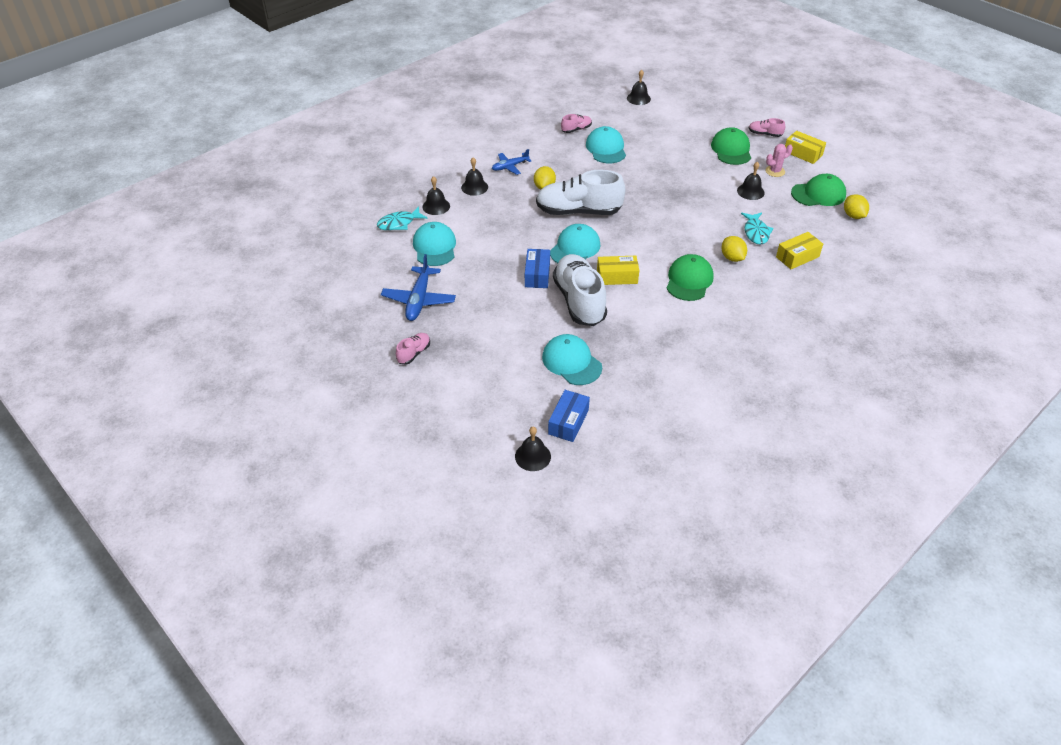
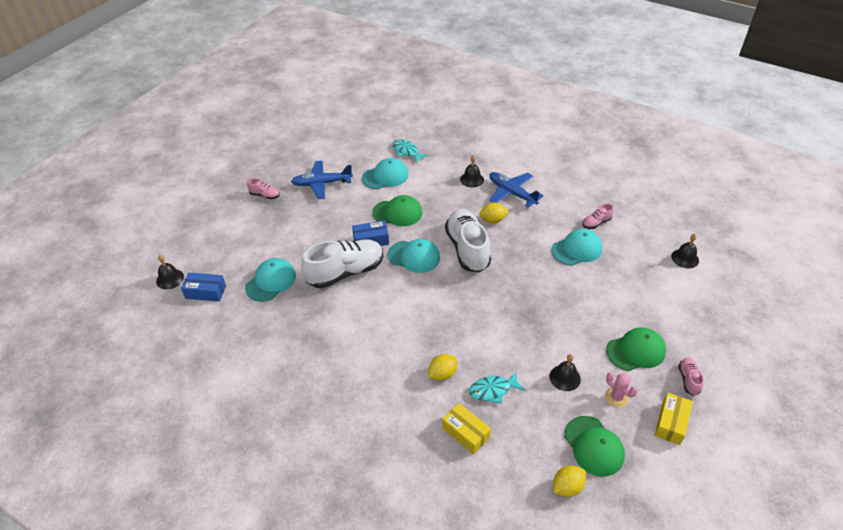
camera: 75 degrees right, 0 degrees up
black bell [422,176,450,215] -> none
blue plane [492,149,531,175] -> blue plane [489,172,544,208], size x1.60
pink shoe [561,114,592,133] -> pink shoe turned 105 degrees clockwise [583,204,614,229]
yellow box [597,256,639,285] -> none
green cap [666,254,714,301] -> green cap moved to [372,195,422,226]

